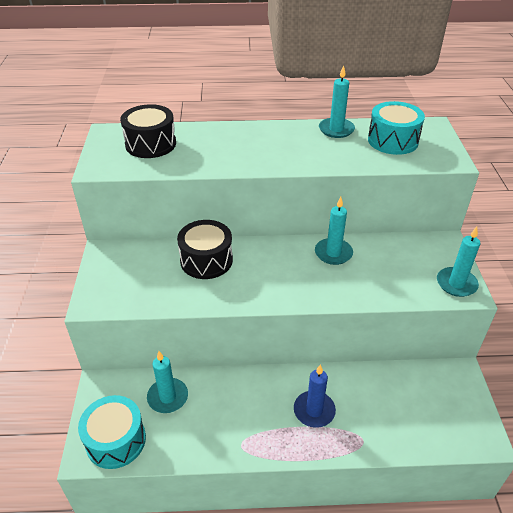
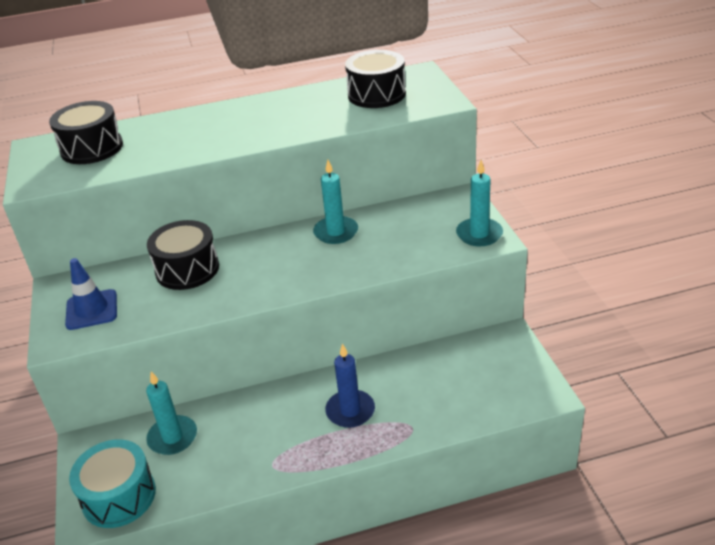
camera: 10 degrees left, 5 degrees down
turquoise candle [319,65,355,138] -> none
turquoise drum [368,101,425,155] -> black drum [345,50,406,108]
none -> blue traffic cone [65,258,117,330]

